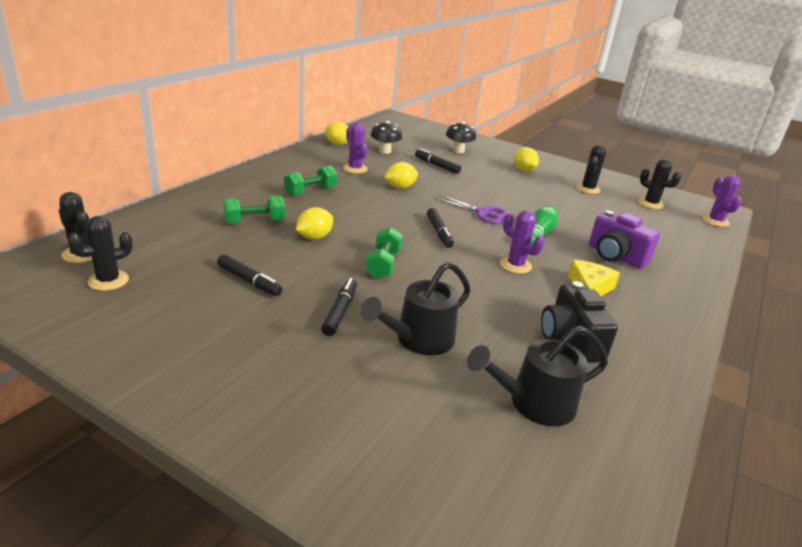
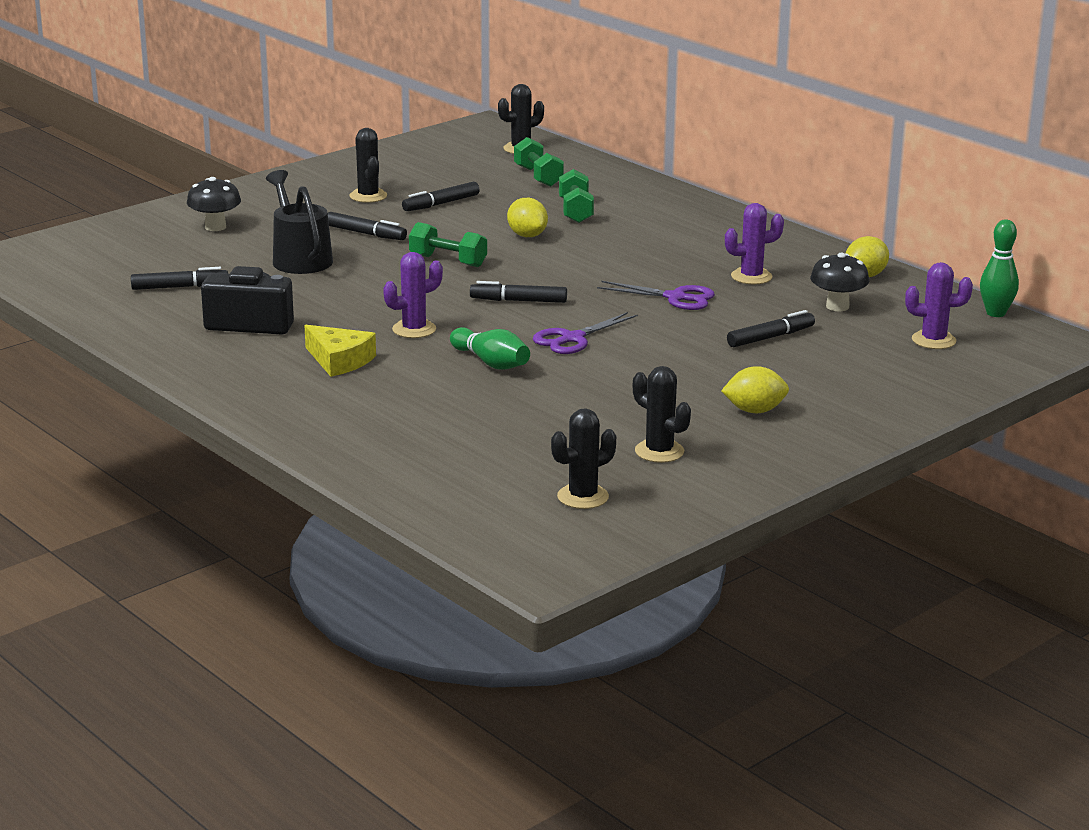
camera: 110 degrees right, 5 degrees down
black cactus [68,216,133,291] -> black cactus moved to [349,128,387,203]
green dumbbell [284,165,337,196] -> green dumbbell moved to [514,137,564,187]
yellow lemon [384,162,418,189] -> purple scissors [597,281,715,310]
black mushroom [446,121,476,153] -> black mushroom moved to [187,177,241,231]
black watering can [467,326,608,427] -> black marker [131,267,228,290]
purple camera [589,210,660,268] -> none
purple cactus [702,175,742,227] -> purple cactus moved to [905,262,973,349]
none -> green bowling pin [980,220,1019,317]

